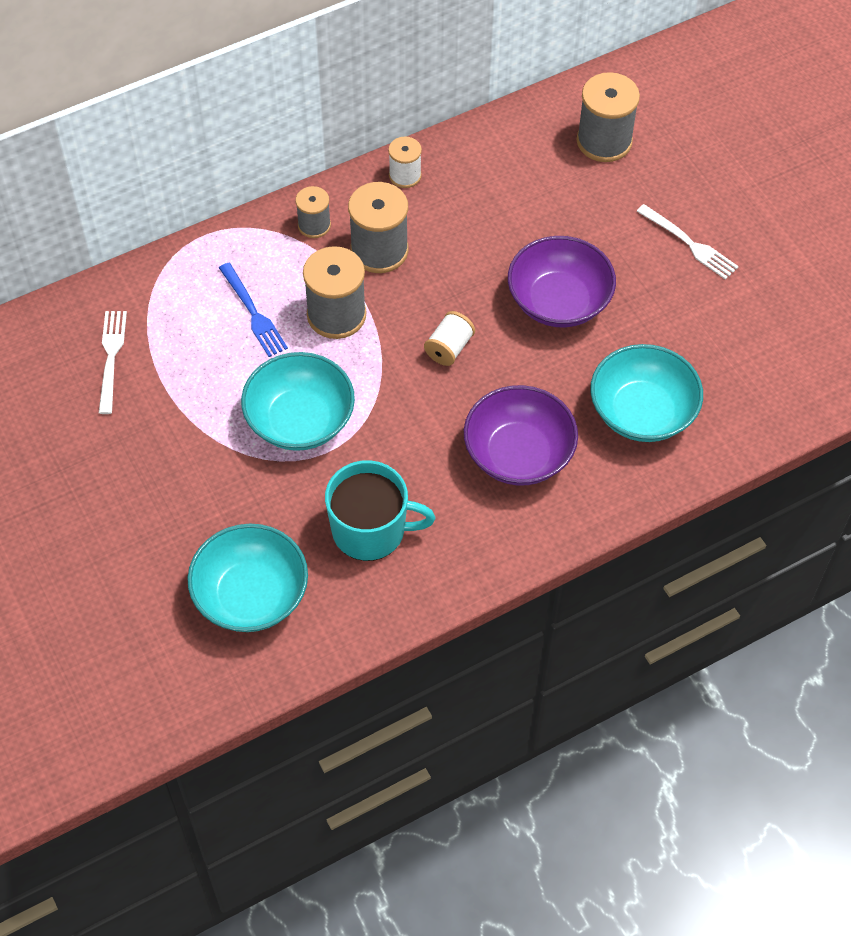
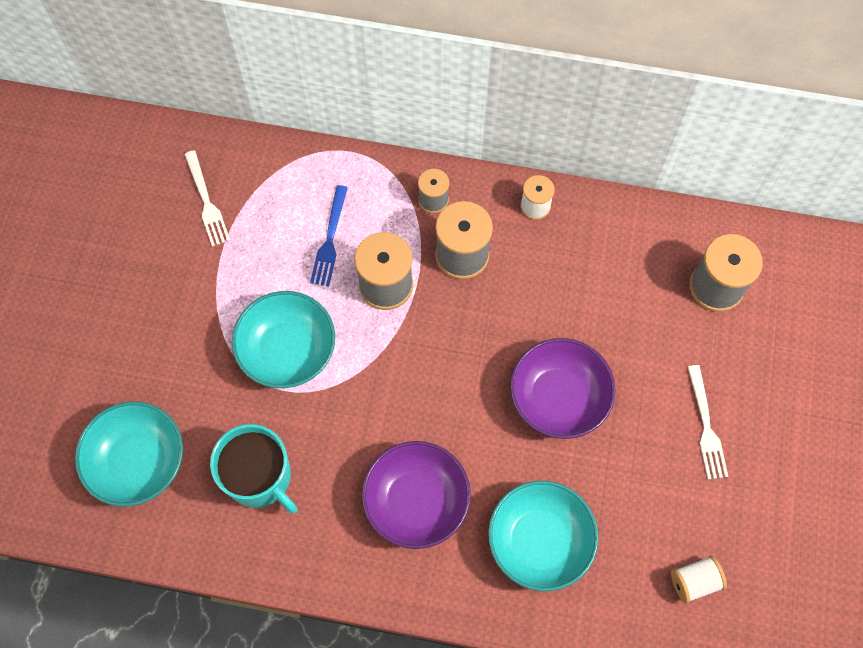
camera: 40 degrees right, 10 degrees up
white fork [99,311,127,414] -> white fork turned 120 degrees clockwise [184,150,230,247]
white spool [424,311,475,366] -> white spool moved to [671,556,727,604]

